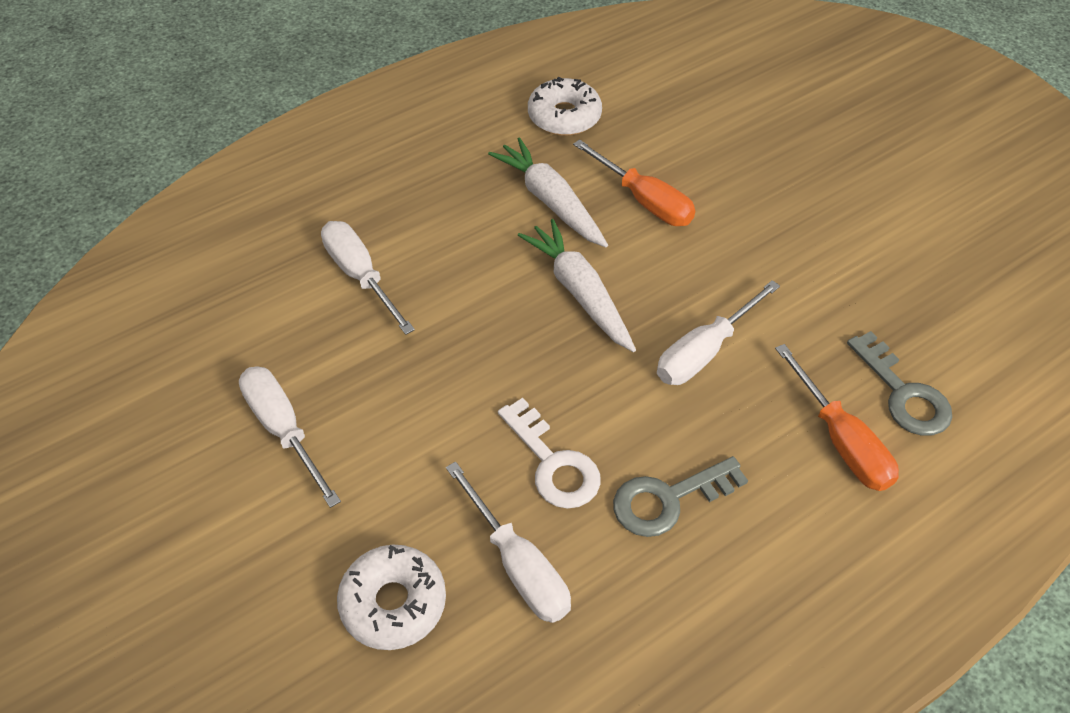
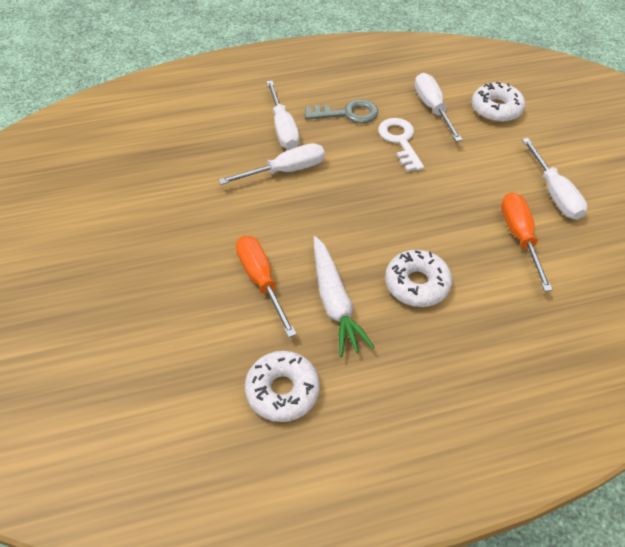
camera: 160 degrees left, 0 degrees up
white screwdriver [321,221,415,335] -> white screwdriver moved to [266,81,300,149]
white carrot [518,219,636,352] -> none
orange screwdriver [775,344,899,491] -> orange screwdriver moved to [501,192,553,291]
grey key [847,331,953,436] -> none
none -> white donut [385,250,452,307]

